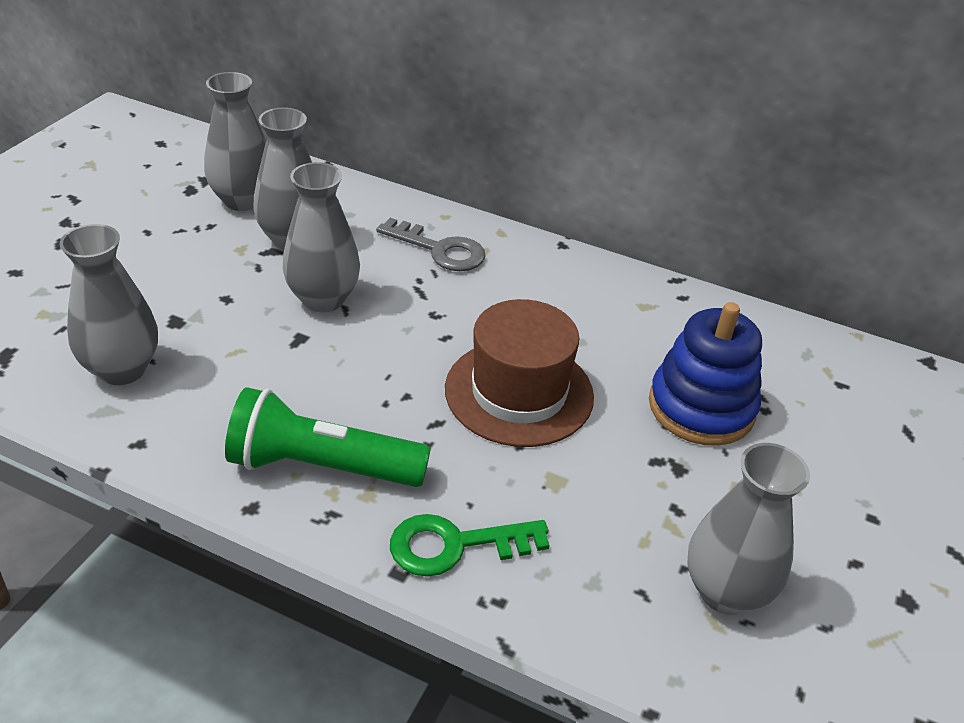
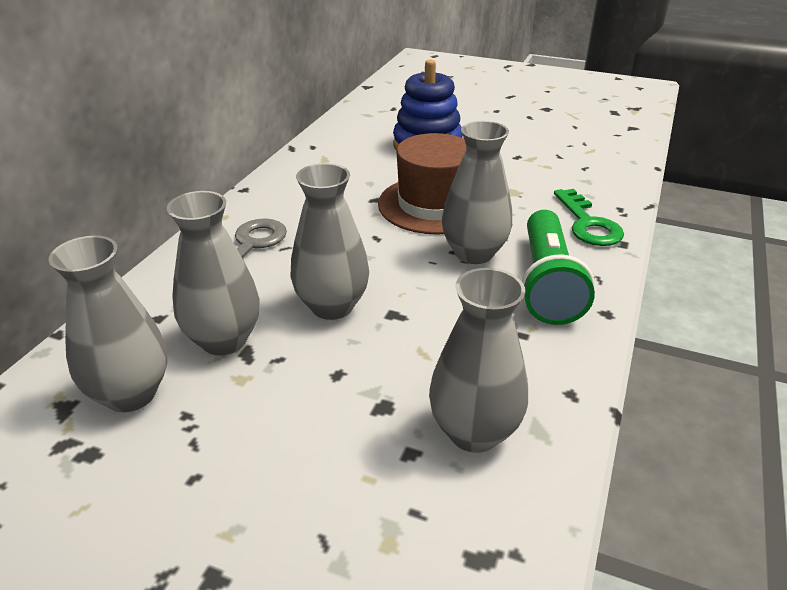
camera: 90 degrees left, 5 degrees down
grey vase [687,443,810,615] -> grey vase moved to [442,121,512,264]

